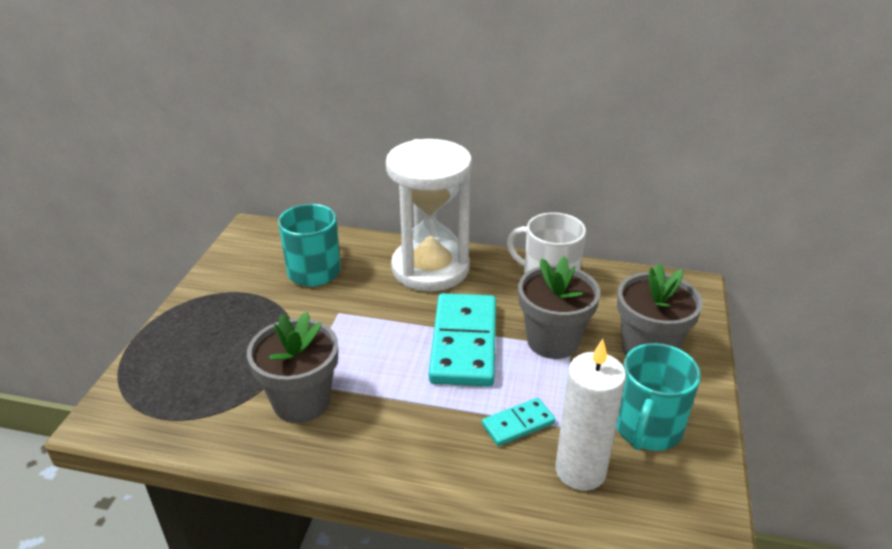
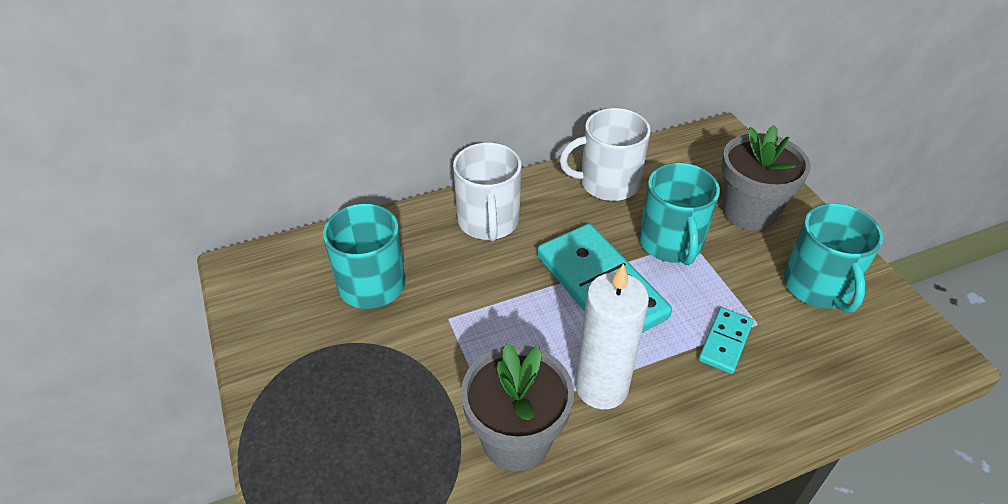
camera: 35 degrees left, 10 degrees up
white hourglass [386,139,472,291] -> white mug [453,143,521,241]
grey flower pot [518,256,600,359] -> turquoise mug [639,163,720,265]
white candle [555,339,626,491] -> white candle moved to [575,264,649,409]

